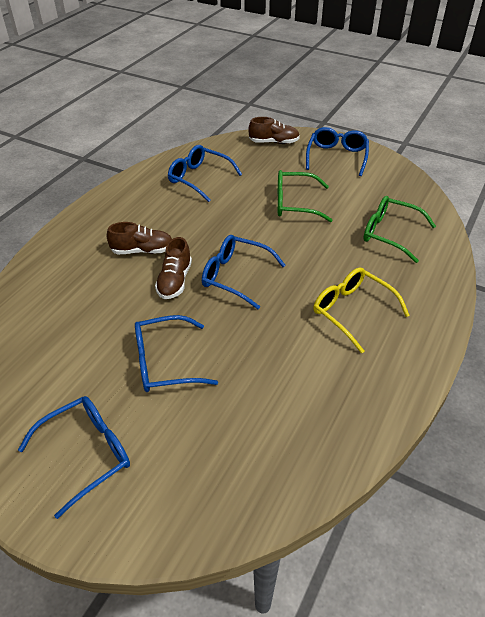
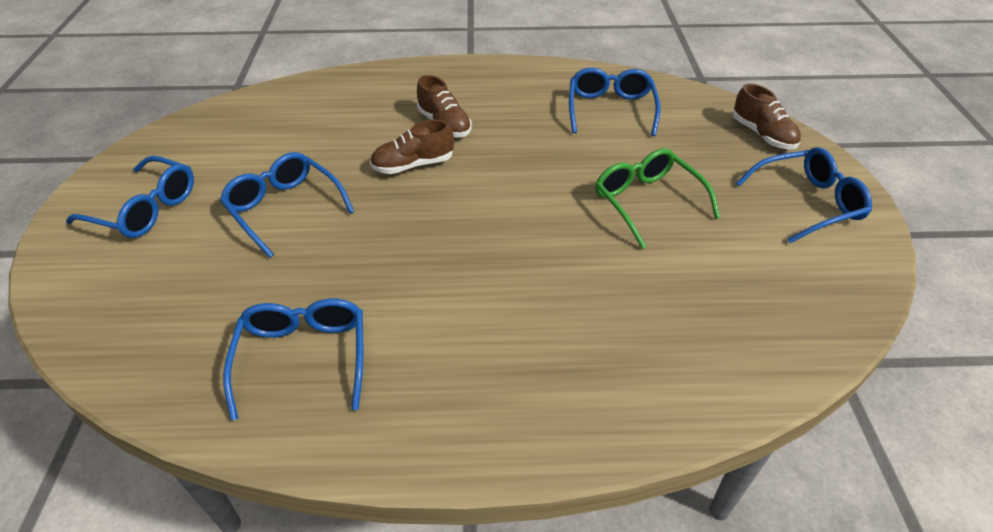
camera: 60 degrees right, 0 degrees up
blue glasses [202,235,285,309] -> blue glasses moved to [223,298,363,421]
yellow glasses [313,267,410,354] -> none
green glasses [364,196,436,263] -> none

